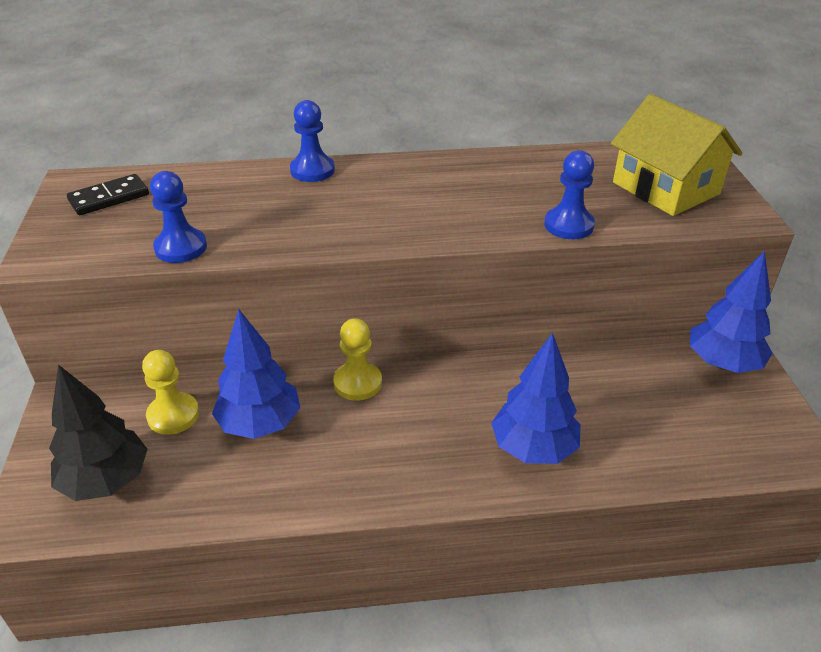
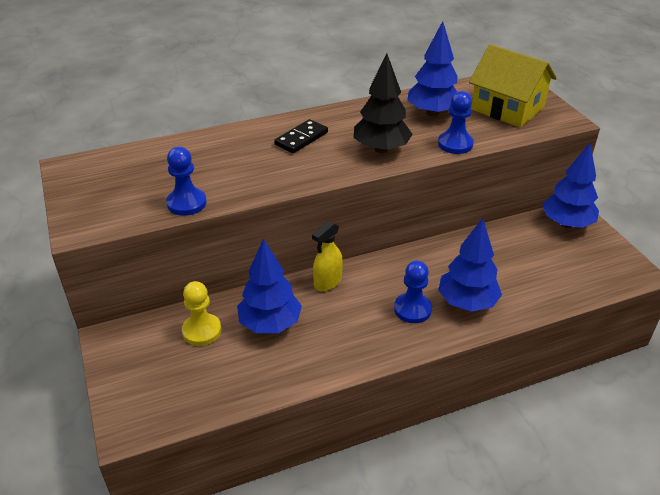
camera: 15 degrees left, 0 degrees up
black tree [49,365,148,501] -> black tree moved to [353,54,413,153]
black domino [67,174,149,215] -> black domino moved to [274,119,328,153]
blue pawn [290,100,335,182] -> blue pawn moved to [394,260,432,323]
yellow pawn [333,318,382,401] -> yellow spray bottle [312,221,343,291]
none -> blue tree [407,21,458,117]

